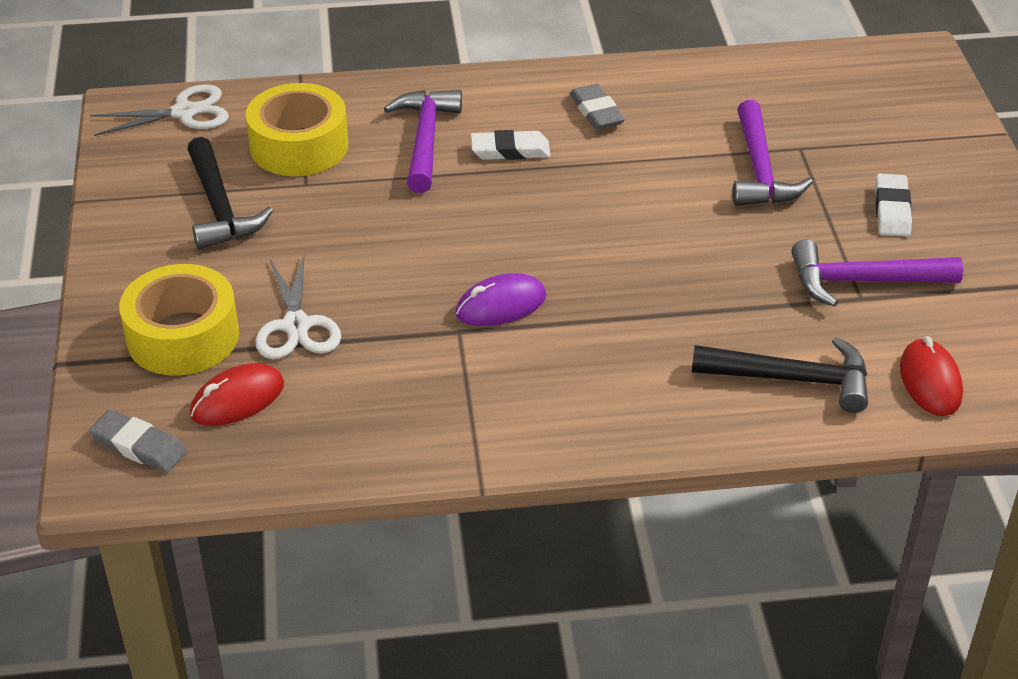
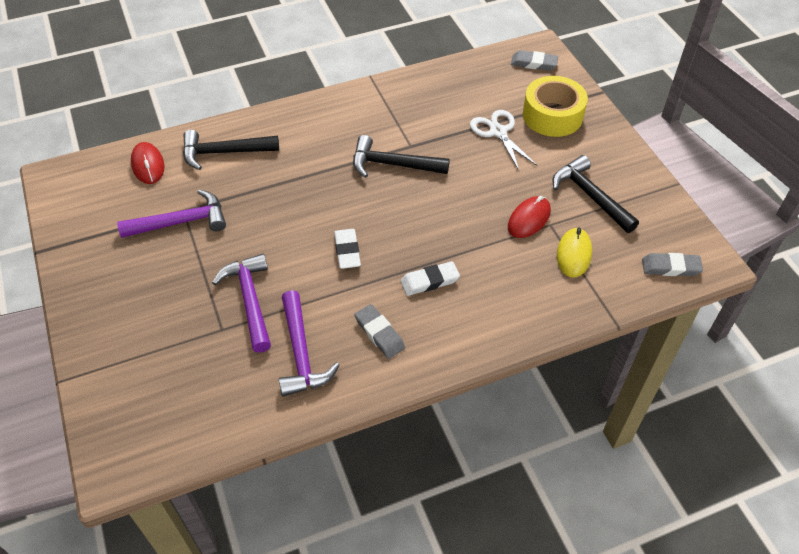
camera: 165 degrees right, 10 degrees up
white scissors [90,84,229,136] -> grey eraser [642,253,703,276]
red mouse [190,363,284,426] -> red mouse moved to [508,196,551,238]
yellow tape [246,83,348,176] -> yellow mouse [557,227,592,277]
purple hammer [384,90,462,193] -> purple hammer moved to [279,290,340,397]
purple mouse [455,273,546,326] -> black hammer [353,135,450,178]
white eraser [875,173,912,237] -> white eraser moved to [334,229,361,269]

